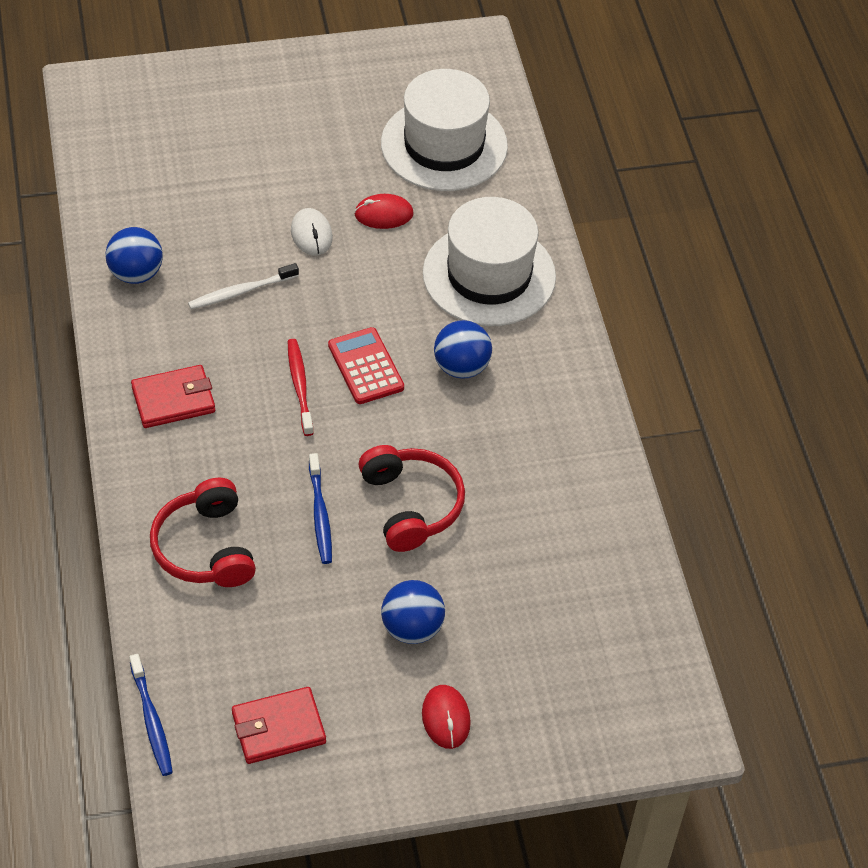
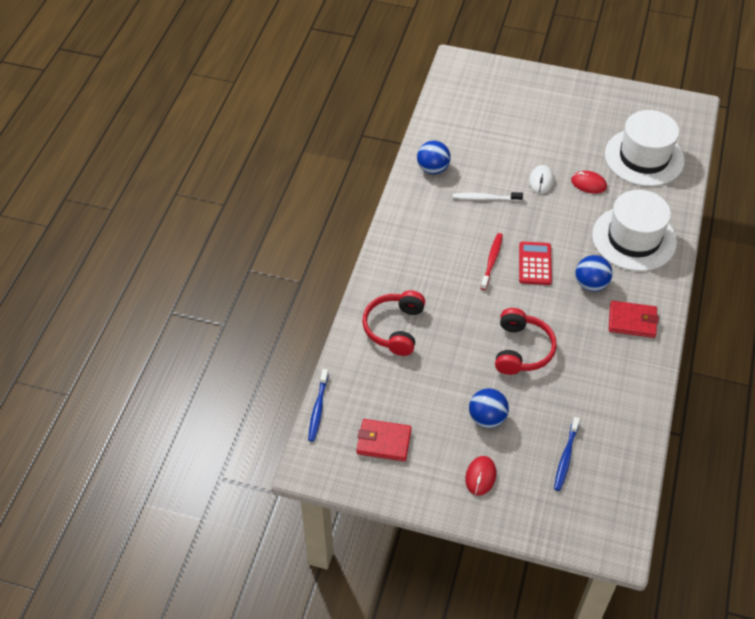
camera: 30 degrees right, 0 degrees up
red wallet [131,365,215,428] -> red wallet moved to [609,301,659,338]
blue toothbrush [309,453,332,564] -> blue toothbrush moved to [554,417,580,491]

